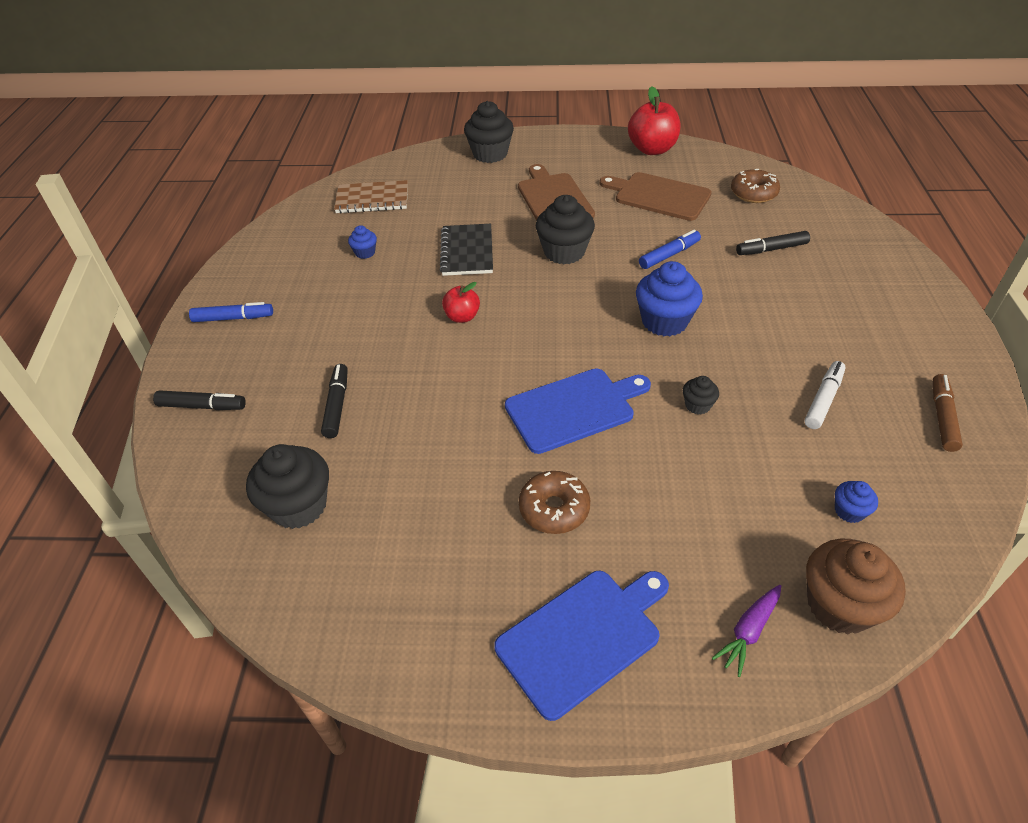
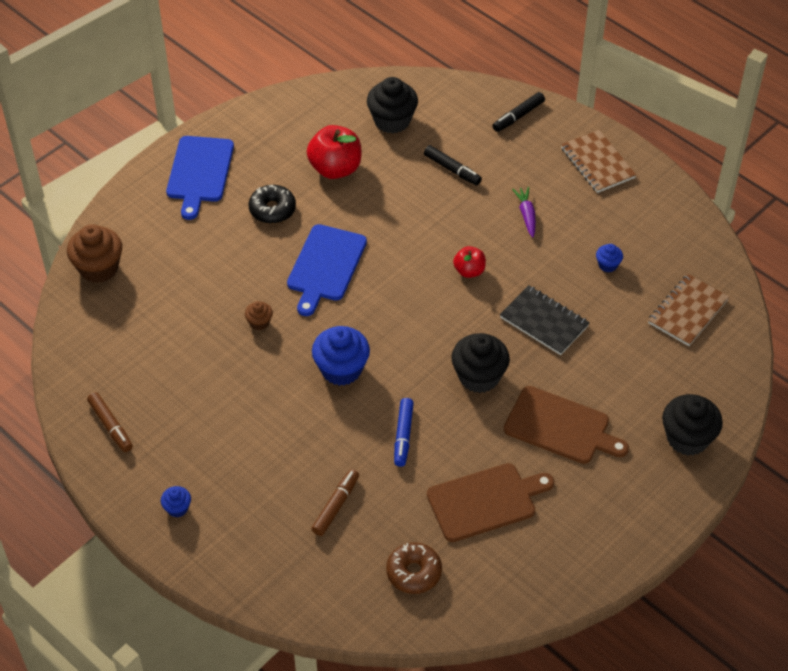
camera: 130 degrees right, 5 degrees up
blue marker [189,302,273,322] -> brown notebook [561,130,636,193]
brown donut [519,471,590,534] -> black donut [249,185,296,224]
red apple [628,86,680,155] -> red apple moved to [307,125,361,179]
black cupcake [683,376,719,415] -> brown cupcake [245,301,273,330]
purple carrot [712,585,781,677] -> purple carrot moved to [512,187,536,237]
black marker [736,231,810,255] -> brown marker [311,469,359,536]
white marker [804,361,845,429] -> none
blue cupcake [835,481,878,523] -> blue cupcake moved to [161,486,191,517]

